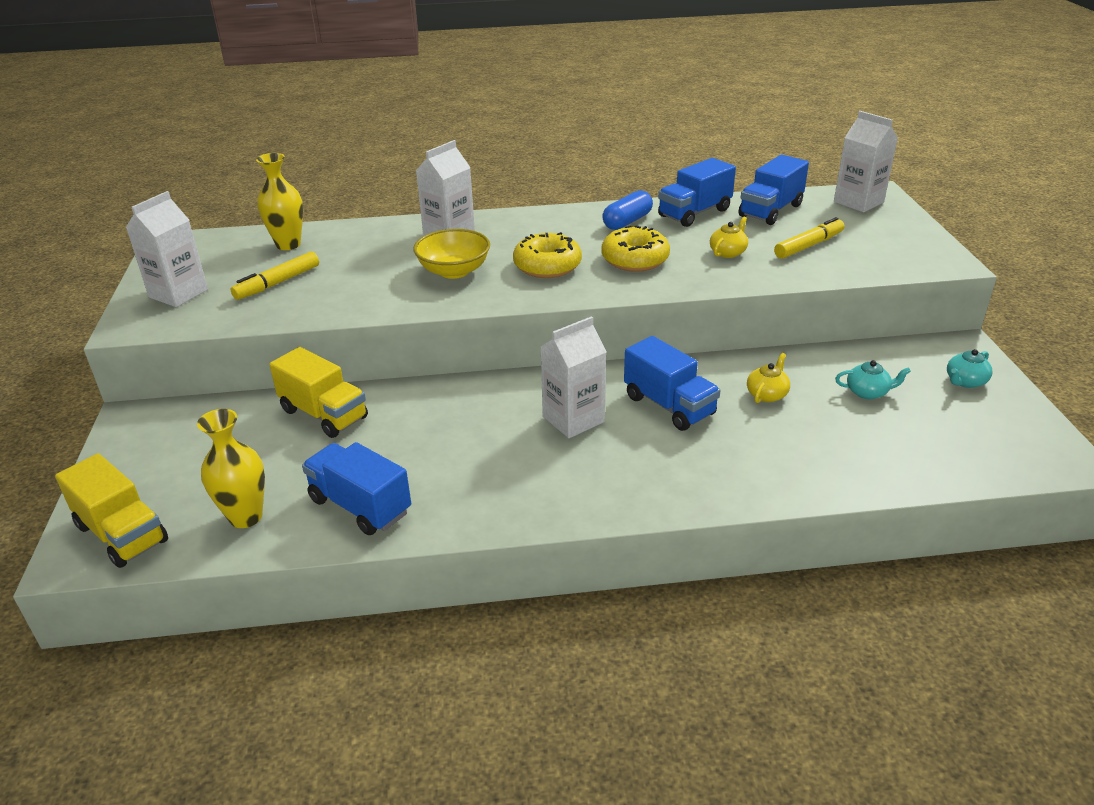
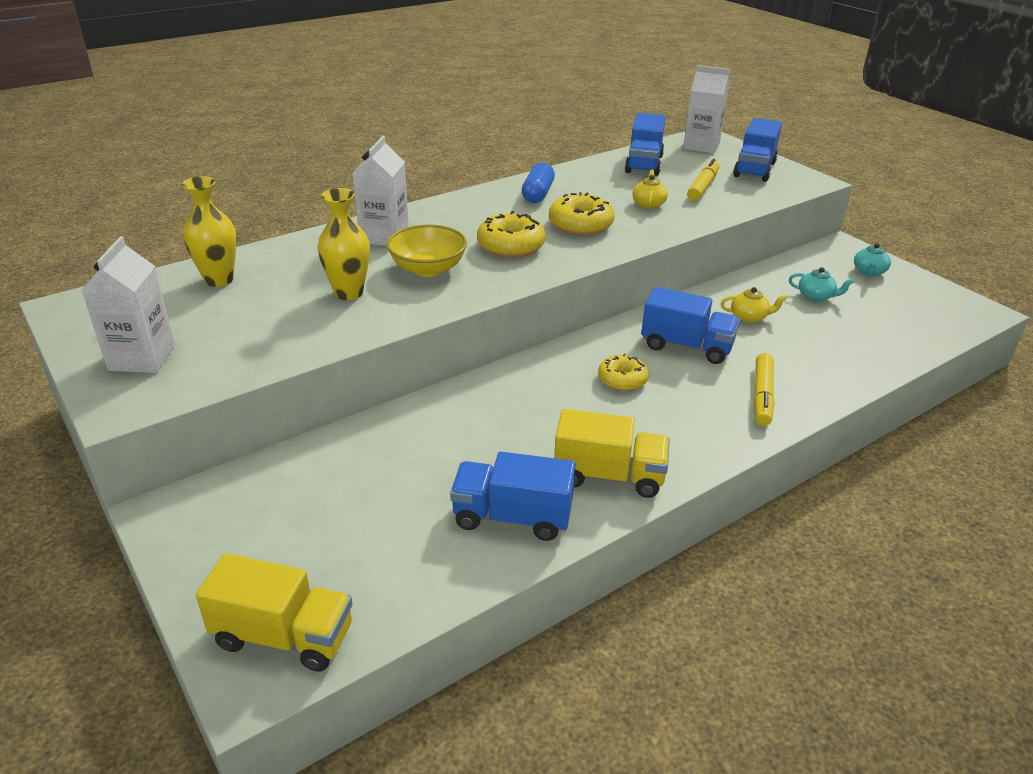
camera: 30 degrees left, 0 degrees up
yellow vase [197,409,265,528] -> yellow vase moved to [318,188,370,300]
yellow marker [230,251,319,300] -> yellow marker moved to [754,353,775,426]
yellow truck [269,347,368,438] -> yellow truck moved to [554,409,670,498]
white carton [541,316,606,438] -> yellow donut [598,353,649,391]
blue truck [658,158,736,227] -> blue truck moved to [733,118,782,182]
yellow teapot [747,353,790,403] -> yellow teapot turned 90 degrees clockwise [721,287,787,323]
turquoise teapot [835,360,911,399] -> turquoise teapot turned 45 degrees clockwise [789,267,854,302]

